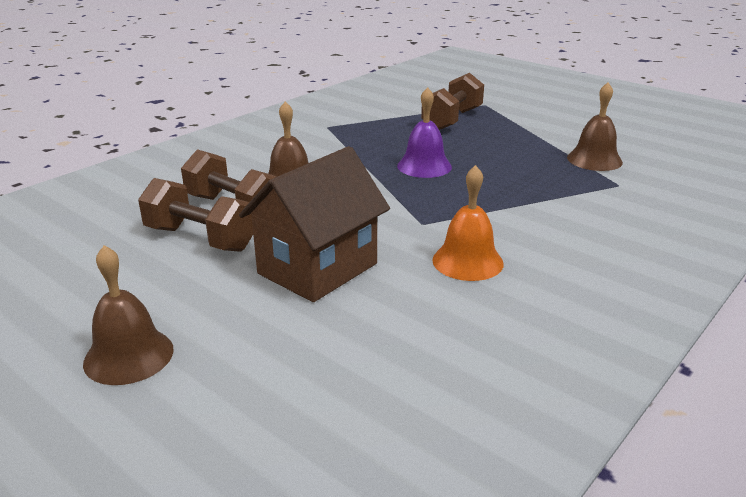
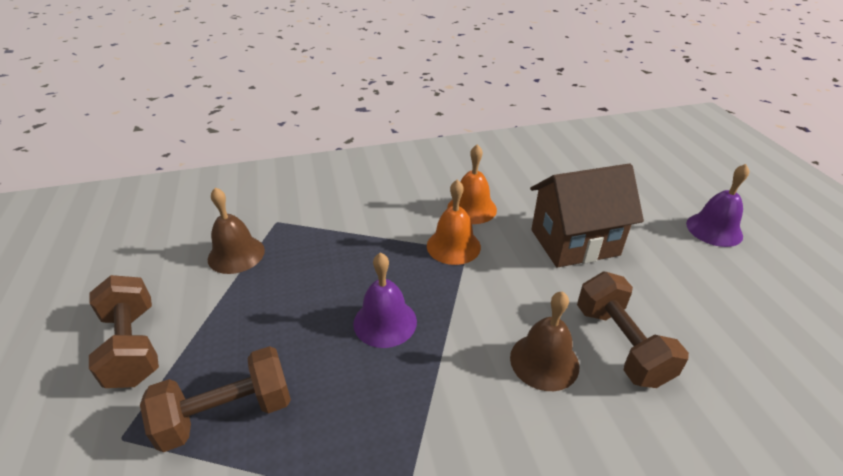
camera: 145 degrees left, 10 degrees up
brown bell [83,245,174,385] -> purple bell [686,164,749,247]
brown dumbbell [138,178,253,252] -> brown dumbbell moved to [89,275,159,388]
none -> orange bell [427,179,481,265]

